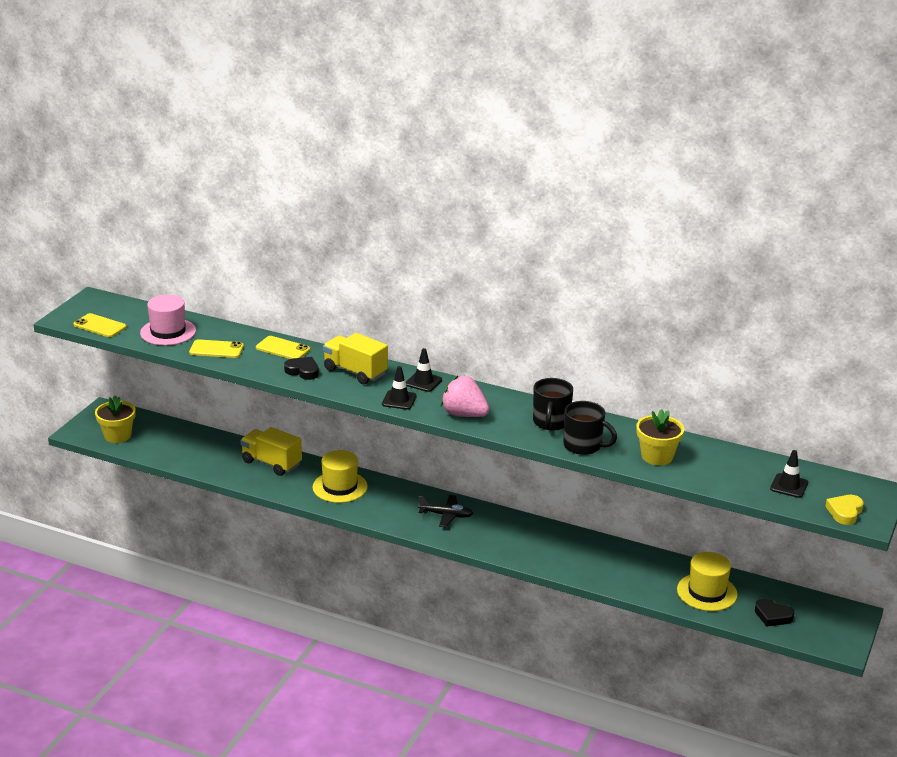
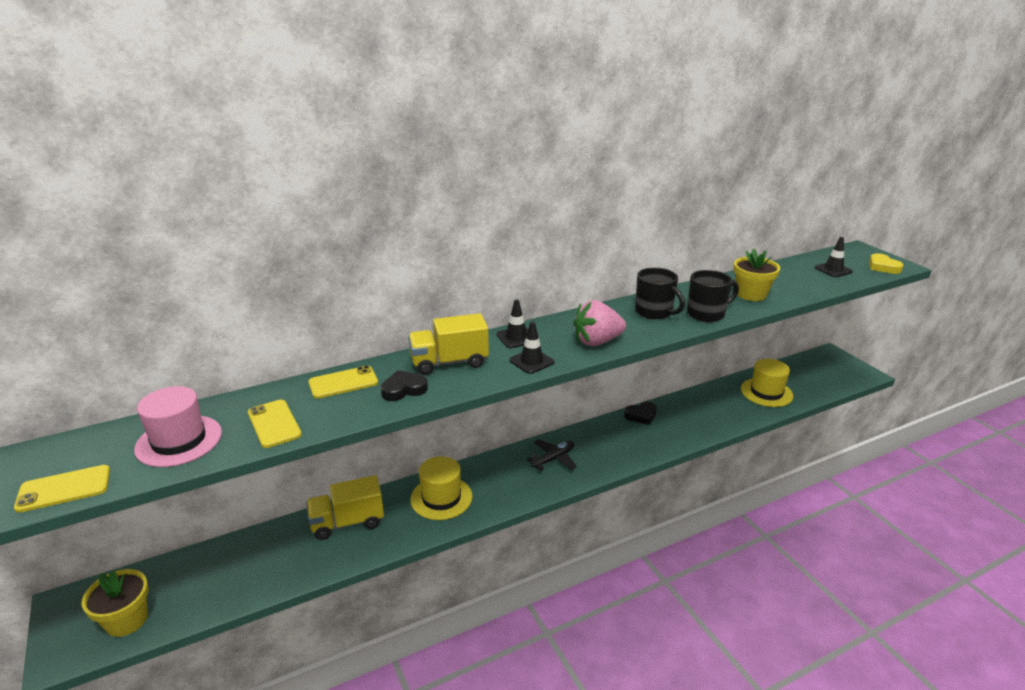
camera: 50 degrees left, 0 degrees up
yellow phone [189,339,244,358] -> yellow phone turned 75 degrees counterclockwise [248,400,302,448]
black heart [755,598,795,627] -> black heart moved to [624,402,657,425]

